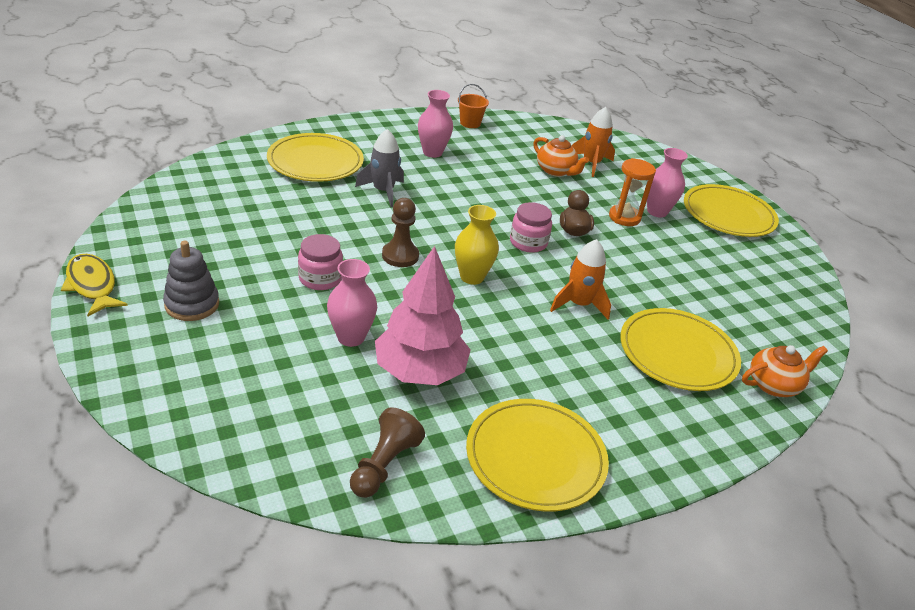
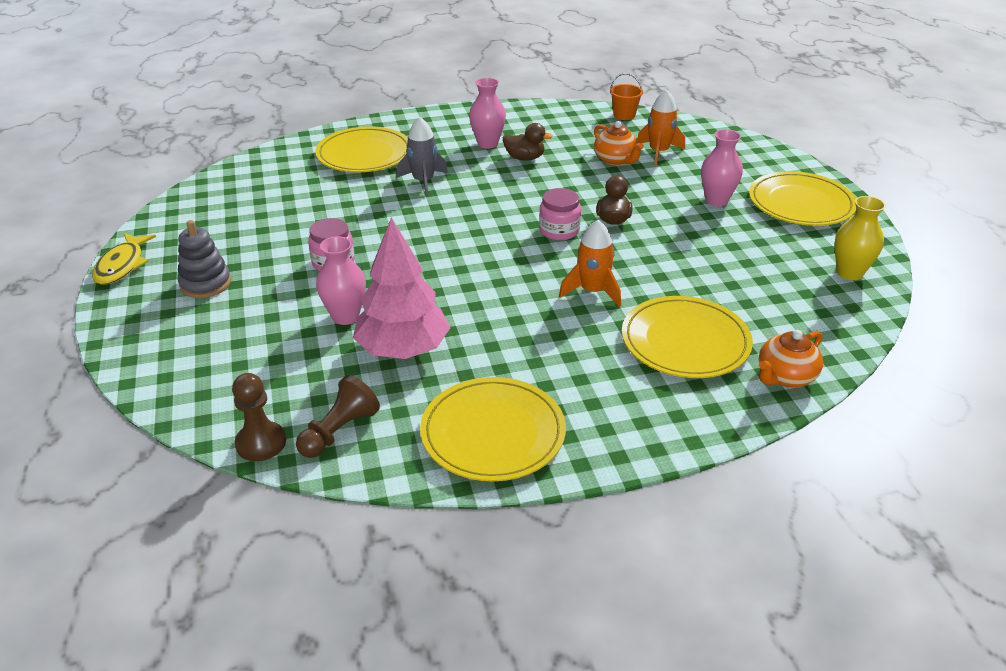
camera: 15 degrees right, 0 degrees up
yellow fish [61,254,128,316] -> yellow fish turned 150 degrees counterclockwise [92,233,156,285]
brown pawn [382,198,419,267] -> brown pawn moved to [232,373,286,461]
yellow vase [455,205,499,285] -> yellow vase moved to [834,196,886,280]
orange bucket [458,84,489,128] -> orange bucket moved to [610,73,643,120]
orange hourglass [609,158,656,226] -> none
orange teapot [742,345,828,397] -> orange teapot turned 150 degrees clockwise [759,330,823,387]
none -> brown duck [503,123,553,161]

